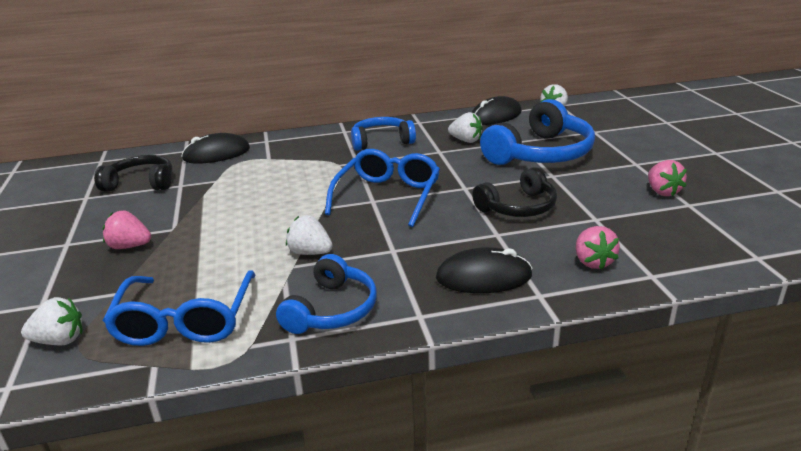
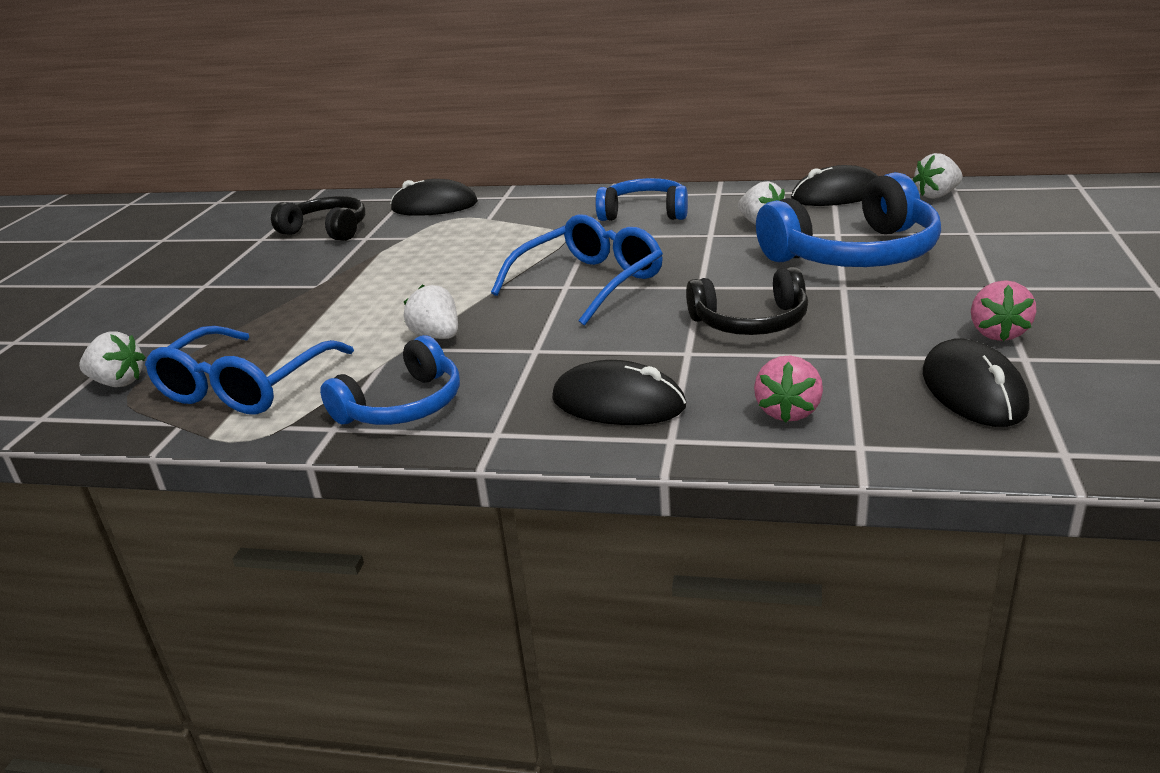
camera: 25 degrees right, 0 degrees up
pink strawberry [103,210,151,249] -> none
none -> black mouse [923,338,1030,427]

